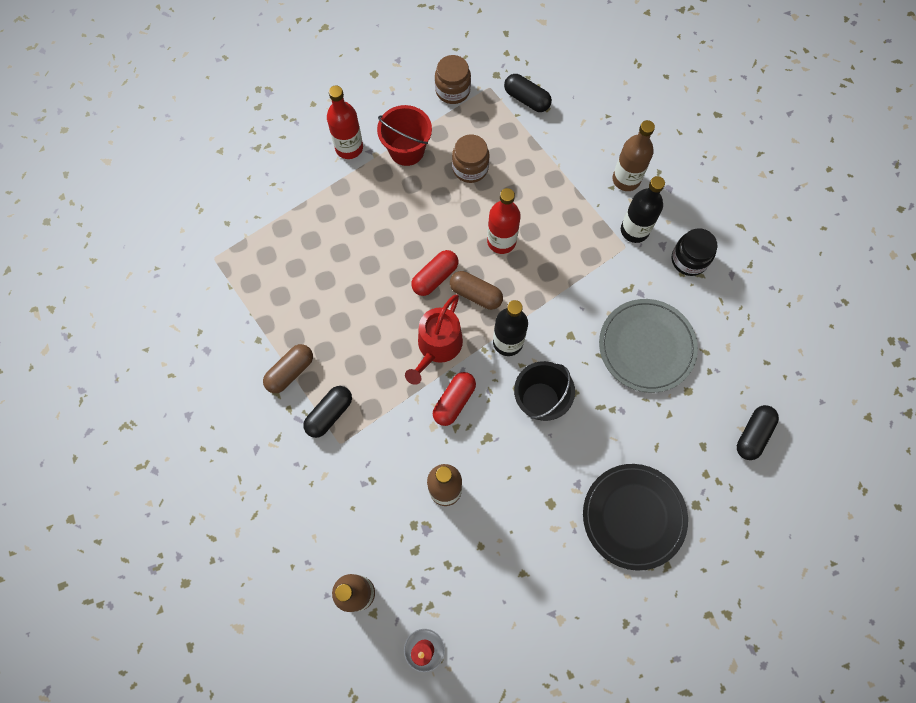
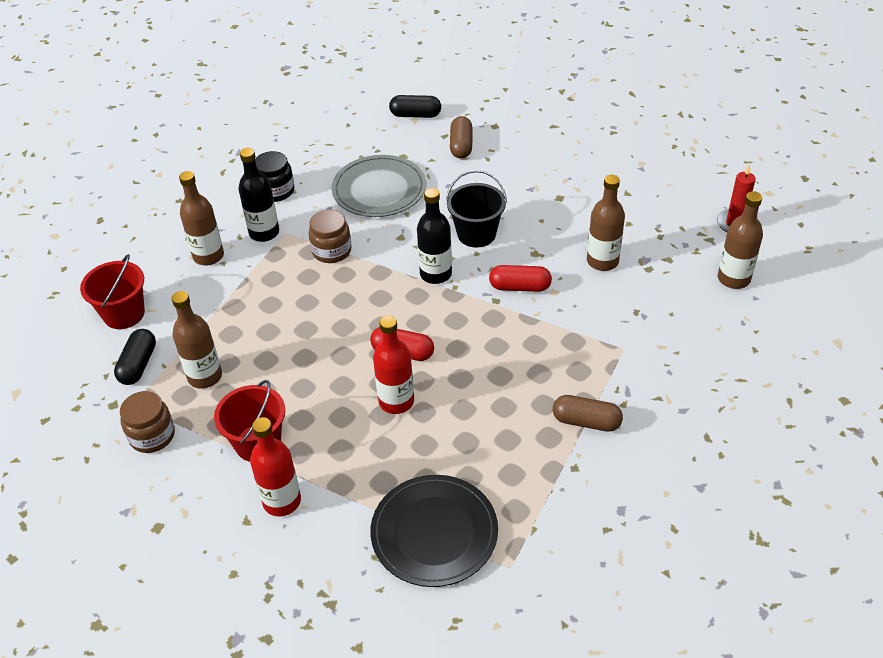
camera: 115 degrees left, 25 degrees down
black capsule [303,386,352,438] -> none
red watering can [405,294,463,385] -> none
brown capsule [450,271,503,310] -> brown capsule moved to [450,116,473,159]
brown jar [452,134,490,183] -> brown jar moved to [309,210,352,263]
red bottle [487,188,521,254] -> red bottle moved to [373,315,414,414]
black plate [583,464,688,571] -> black plate moved to [370,475,498,587]
none -> red bucket [80,254,145,329]
none -> brown bottle [172,291,222,389]

